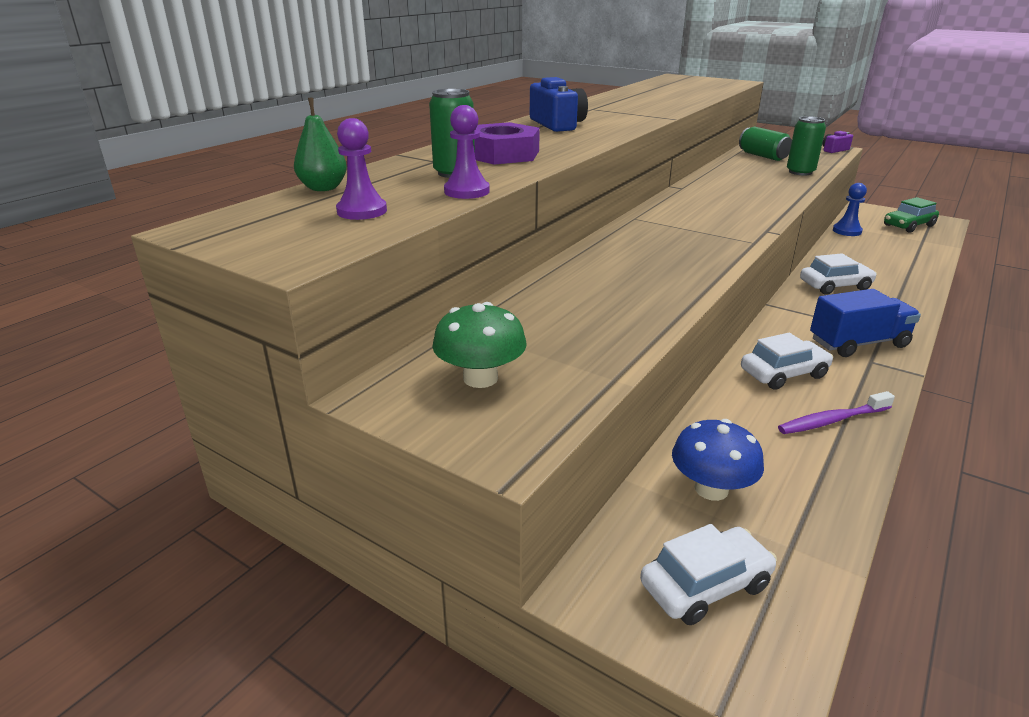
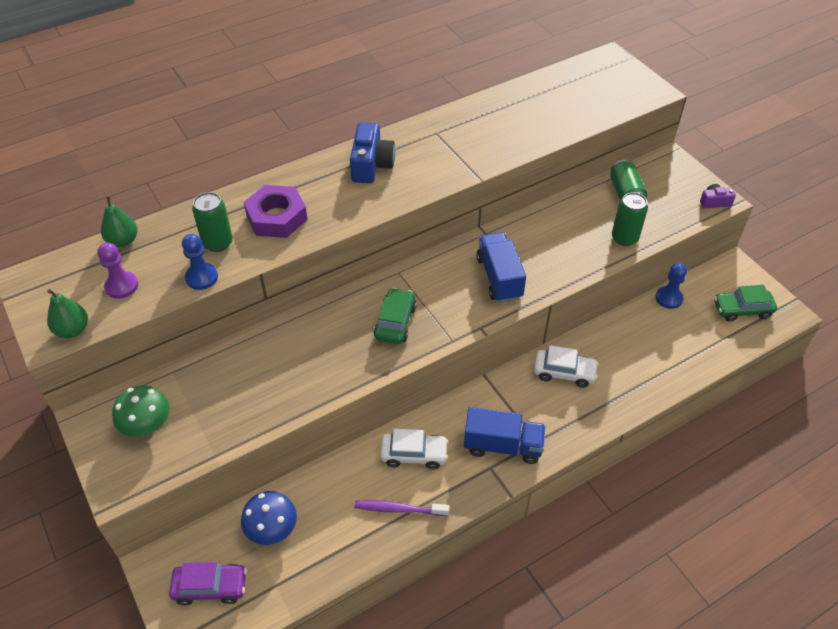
camera: 25 degrees right, 20 degrees up
purple pawn [444,105,490,199] -> blue pawn [182,234,218,290]
white car [640,524,777,625] -> purple car [169,562,247,606]
none -> green pear [47,289,88,338]
none -> green car [374,288,417,344]
none -> blue truck [476,232,526,302]

